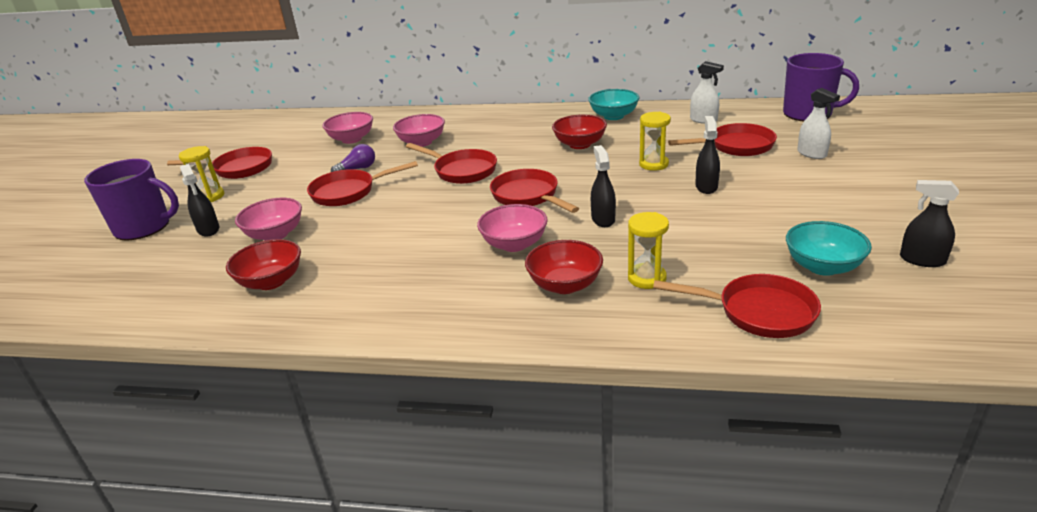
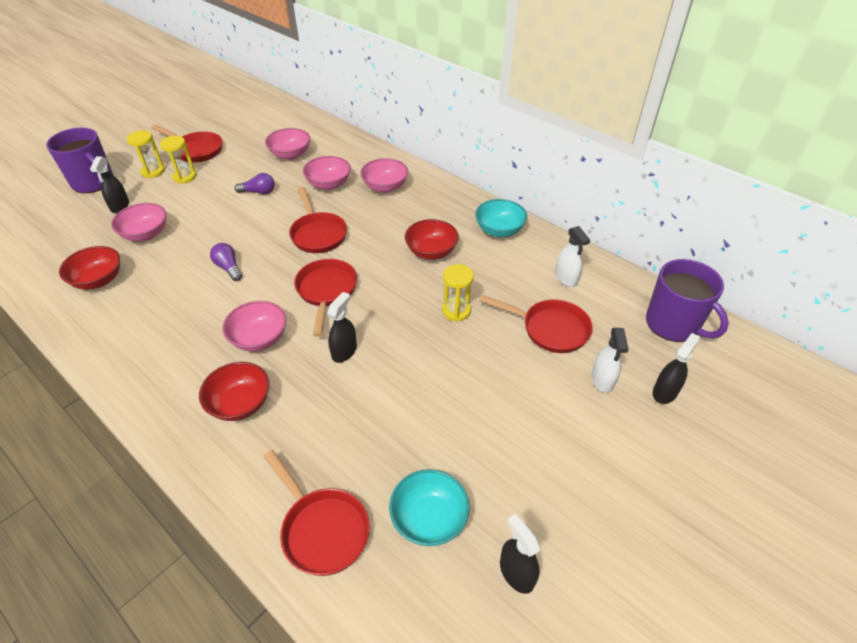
camera: 30 degrees right, 15 degrees up
red pan [307,161,418,206] -> none
yellow hourglass [628,212,669,289] -> yellow hourglass moved to [160,136,196,184]
black spray bottle [695,116,720,194] -> black spray bottle moved to [653,333,700,404]
none -> purple light bulb [210,243,242,281]
none -> pink bowl [360,158,408,193]

